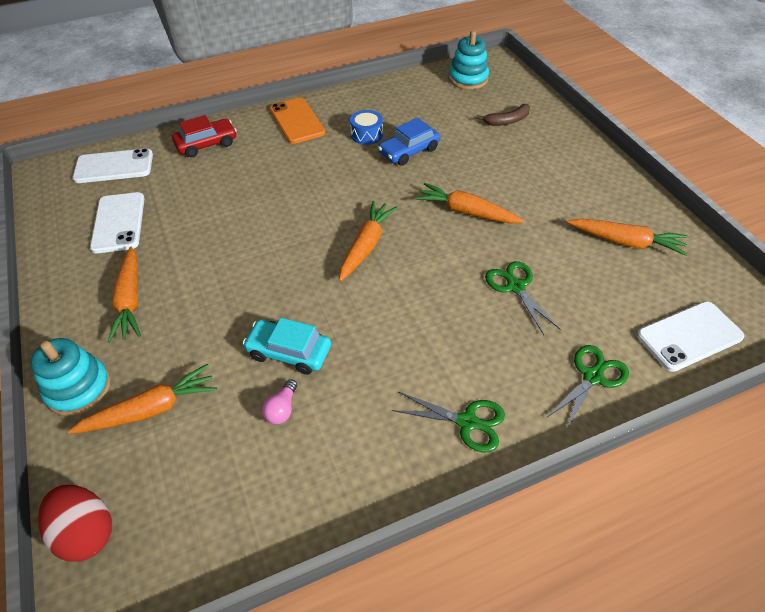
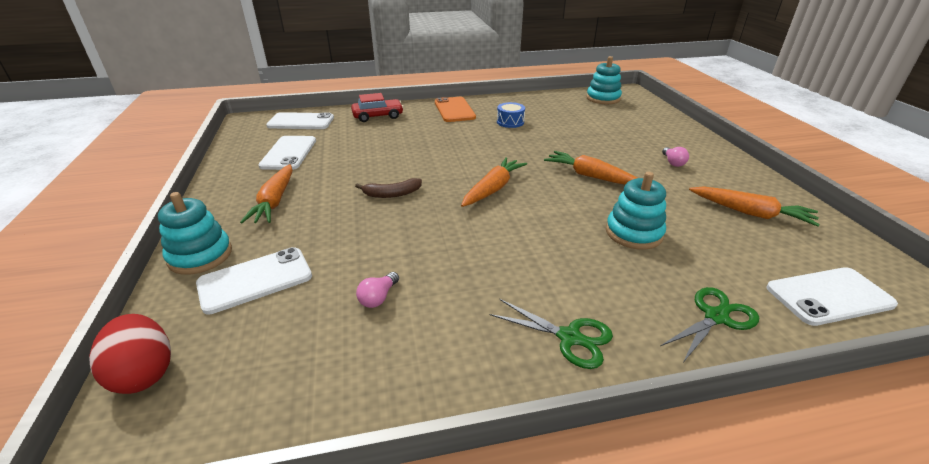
camera: 10 degrees right, 15 degrees down
orange carrot [68,364,217,434] -> white phone [196,247,312,315]
turquoise car [243,318,331,375] -> none
blue car [378,118,440,166] -> none
brown banana [476,104,530,126] -> brown banana moved to [355,178,422,198]
green scissors [485,261,561,335] -> turquoise stacking toy [606,172,666,250]
none -> pink light bulb [662,147,689,167]

